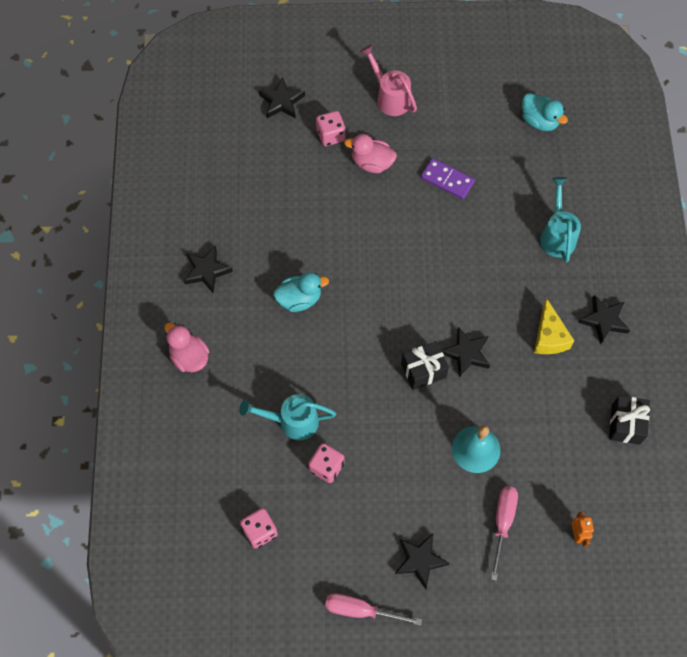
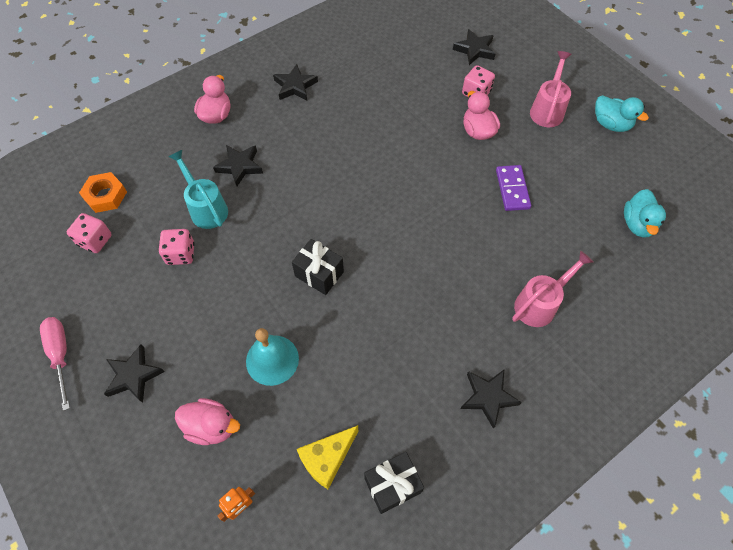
camera: 55 degrees right, 5 degrees down
turquoise duck [273,272,329,312] -> turquoise duck moved to [595,95,649,132]
black star [441,327,490,377] -> black star moved to [213,145,263,186]
pink screwdriver [491,486,518,581] -> pink duck [175,398,240,445]
yellow cheese [534,298,574,354] -> yellow cheese moved to [297,425,358,489]
turquoise watering can [540,177,581,262] -> pink watering can [512,250,593,327]
none -> orange nut [79,172,127,213]

